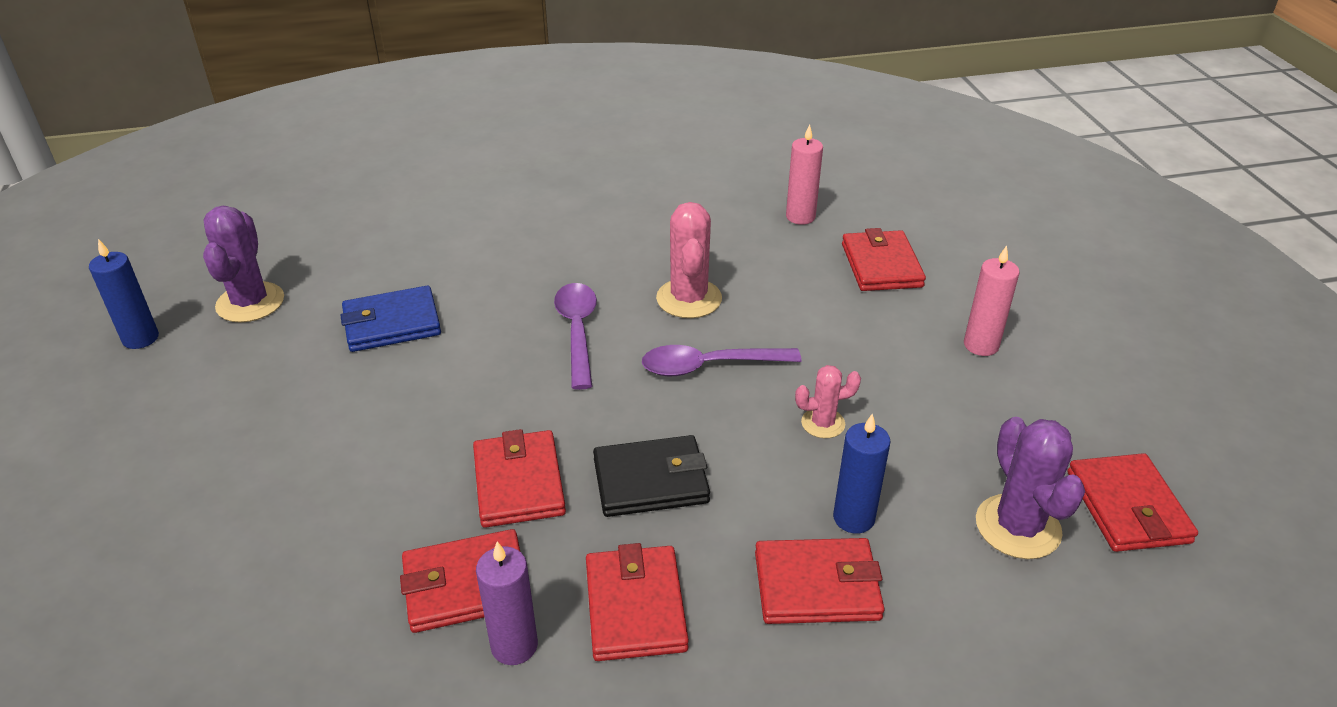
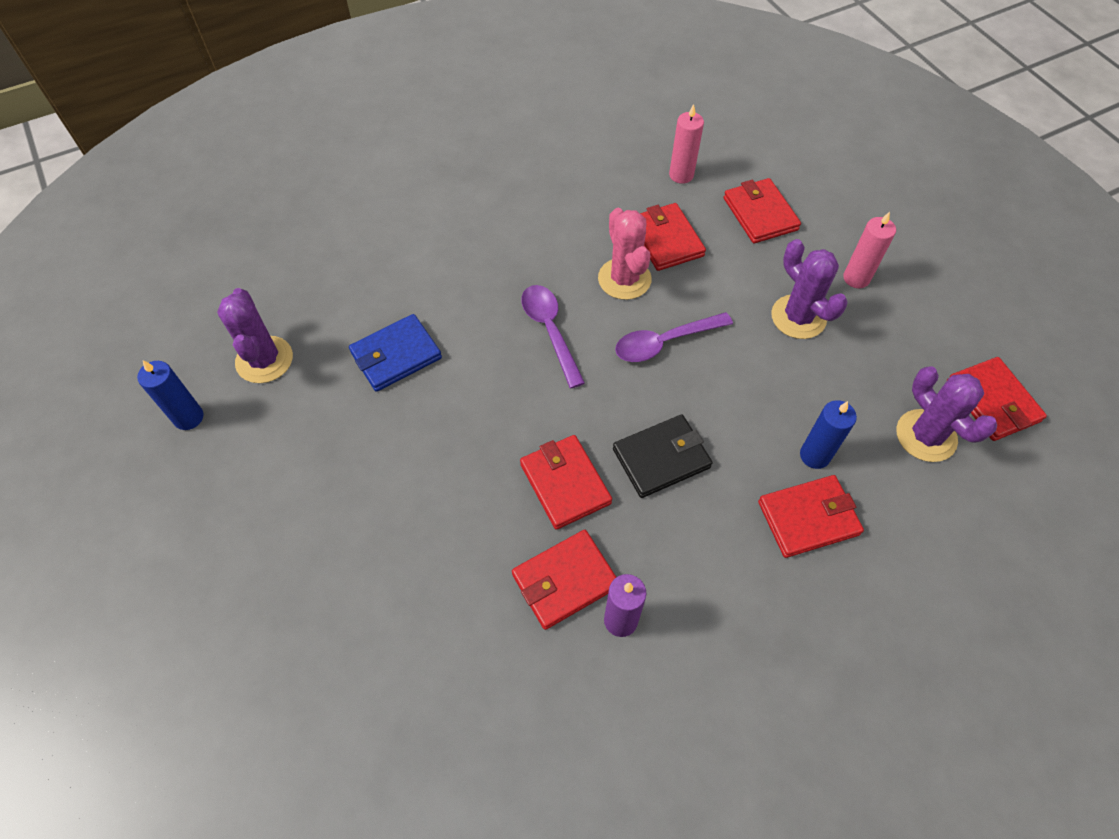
camera: 15 degrees left, 20 degrees up
red wallet [586,543,689,661] -> red wallet moved to [640,203,706,271]
pink cactus [795,365,861,438] -> none
none -> purple cactus [771,239,848,339]

